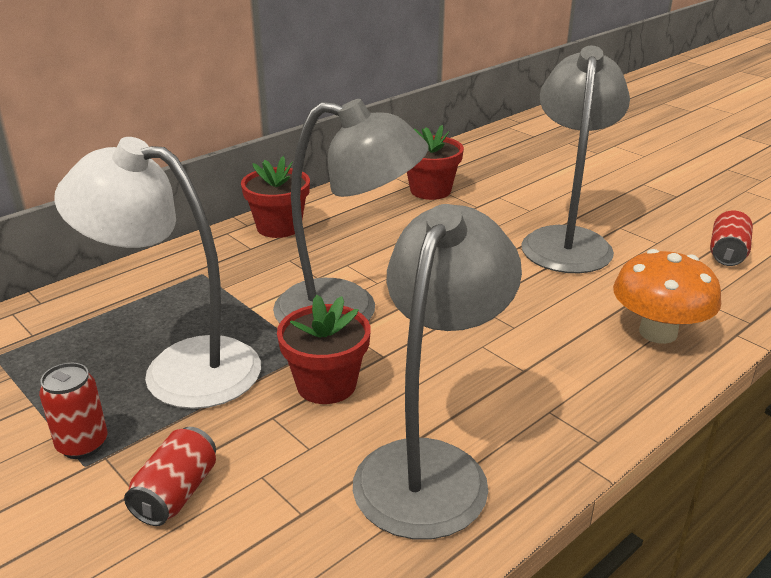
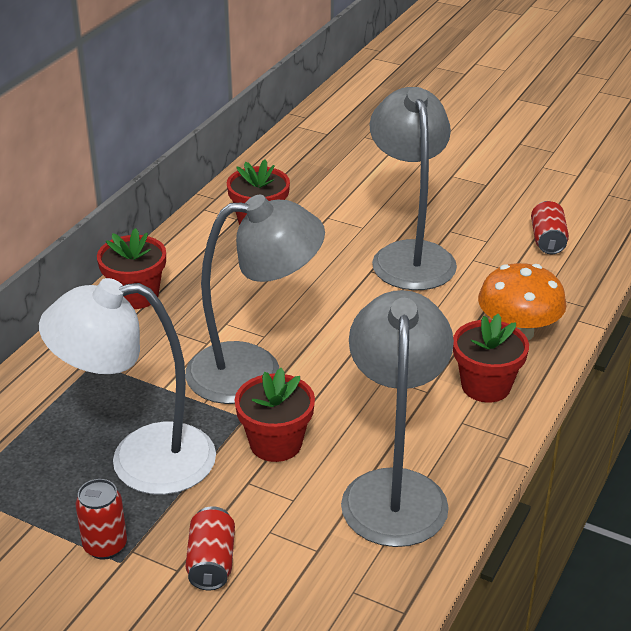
camera: 20 degrees left, 5 degrees up
none -> red flower pot [453,314,529,403]

